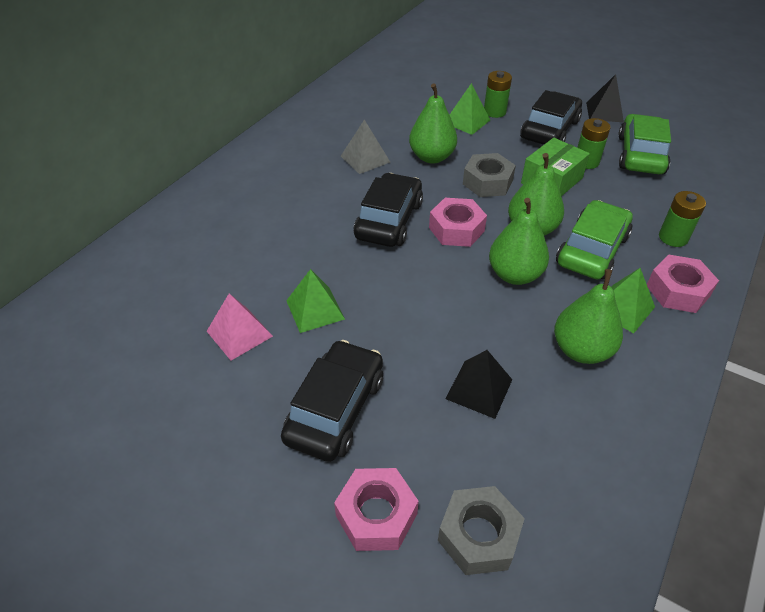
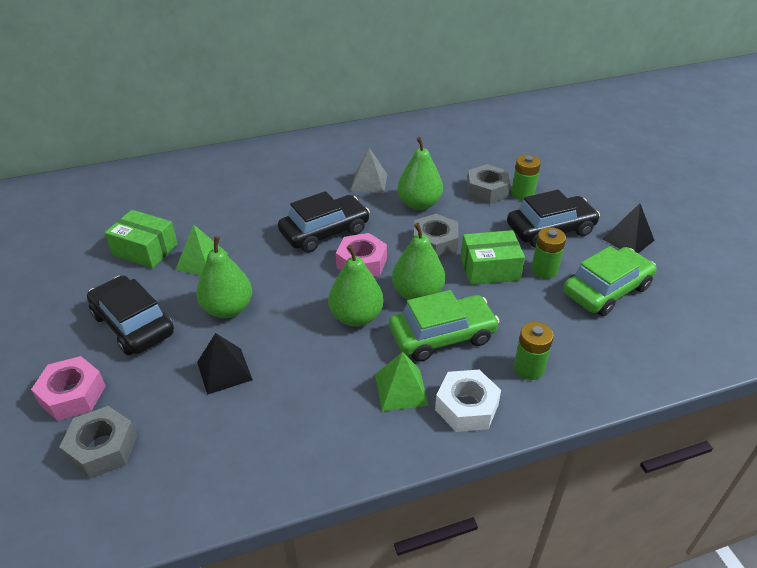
camera: 40 degrees right, 5 degrees down
pink pyramid [207,294,273,360] -> green box [104,210,178,268]
black car [281,340,383,462] -> black car turned 105 degrees counterclockwise [87,275,174,355]
green pyramid [450,83,490,135] -> grey nut [467,164,511,204]
green pear [554,269,623,364] -> green pear moved to [196,236,252,318]
pink nut [647,254,719,313] -> white nut [435,370,501,432]

